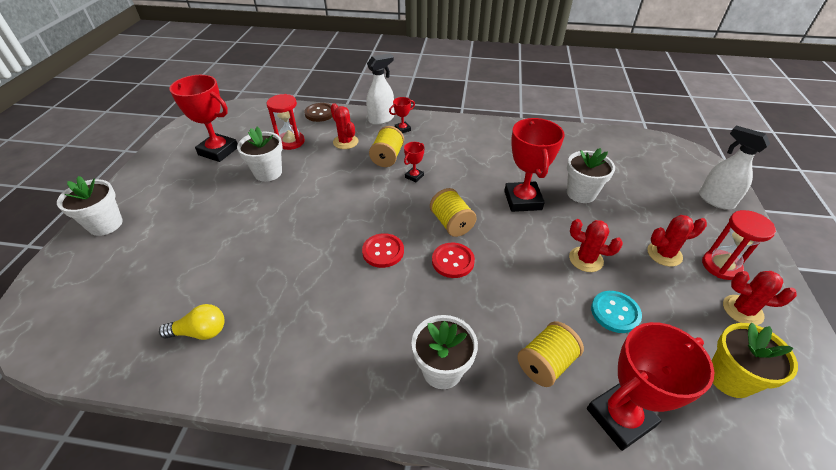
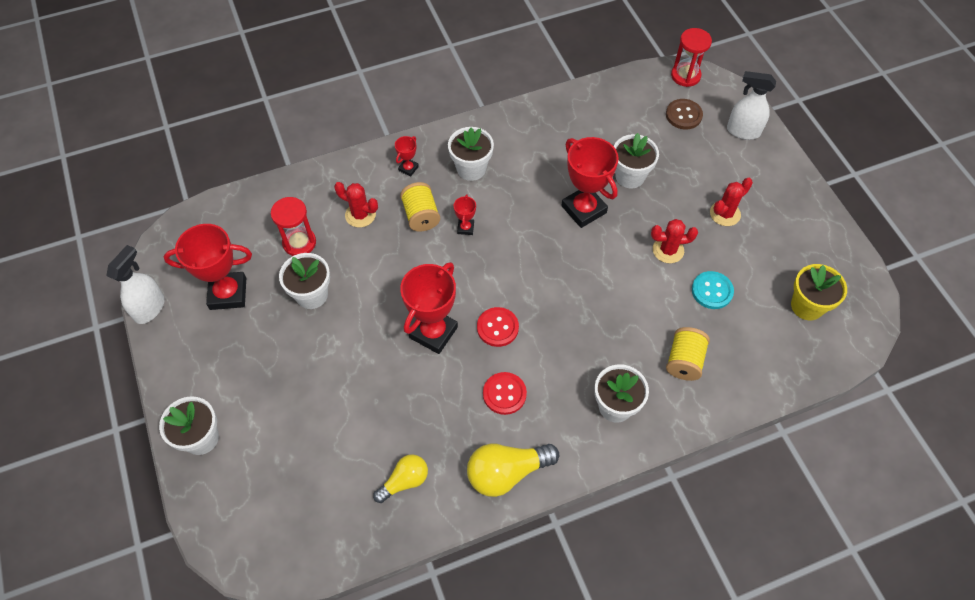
camera: 30 degrees left, 15 degrees up
brown button [304,103,332,122] -> brown button moved to [666,99,703,129]
white spray bottle [366,53,394,125] -> white spray bottle moved to [106,245,165,324]
yellow spool [430,188,477,237] -> none
red button [432,243,475,278] -> red button moved to [483,372,527,415]
red trophy [587,322,714,451] -> red trophy moved to [400,262,458,354]
red hourglass [702,210,776,280] -> red hourglass moved to [671,28,712,87]
red cactus [723,271,797,325] -> none
none -> white flower pot [448,127,494,181]
none -> yellow light bulb [467,444,559,497]

